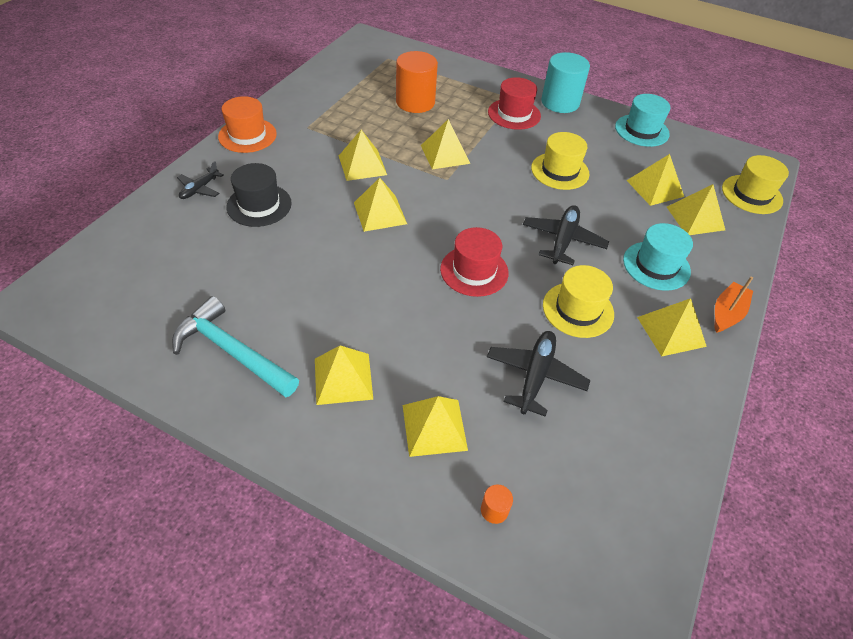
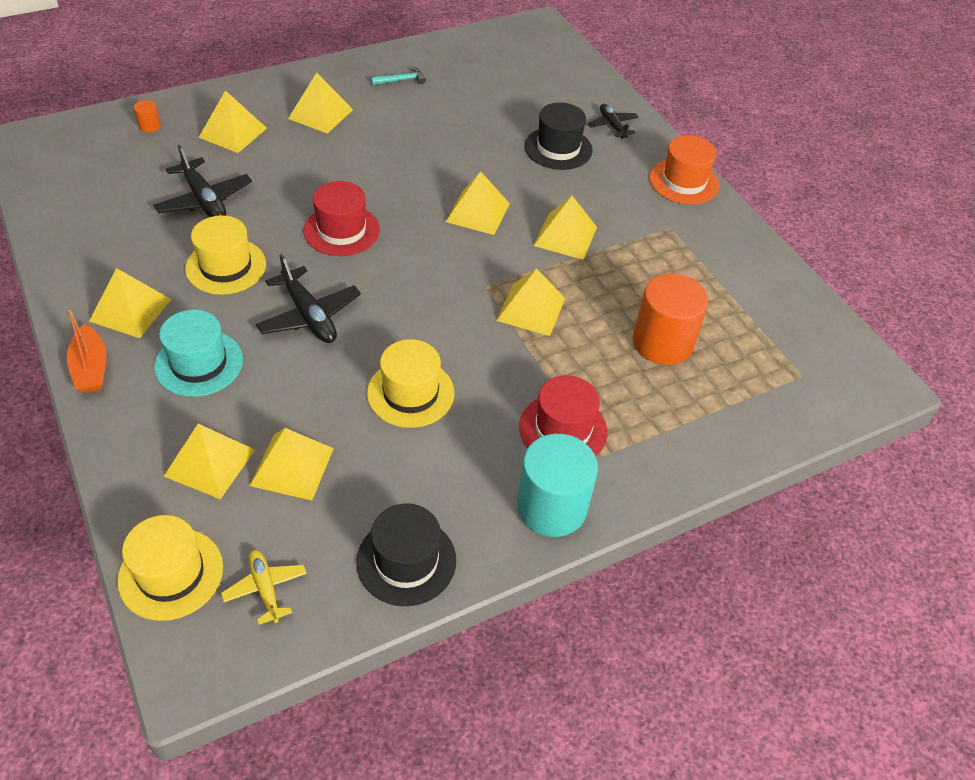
camera: 125 degrees right, 0 degrees up
turquoise hammer [172,296,299,397] -> turquoise hammer [371,67,426,85], size x0.45
turquoise hat [615,94,671,147] -> black hat [356,503,456,606]
none -> yellow plane [221,550,307,625]

